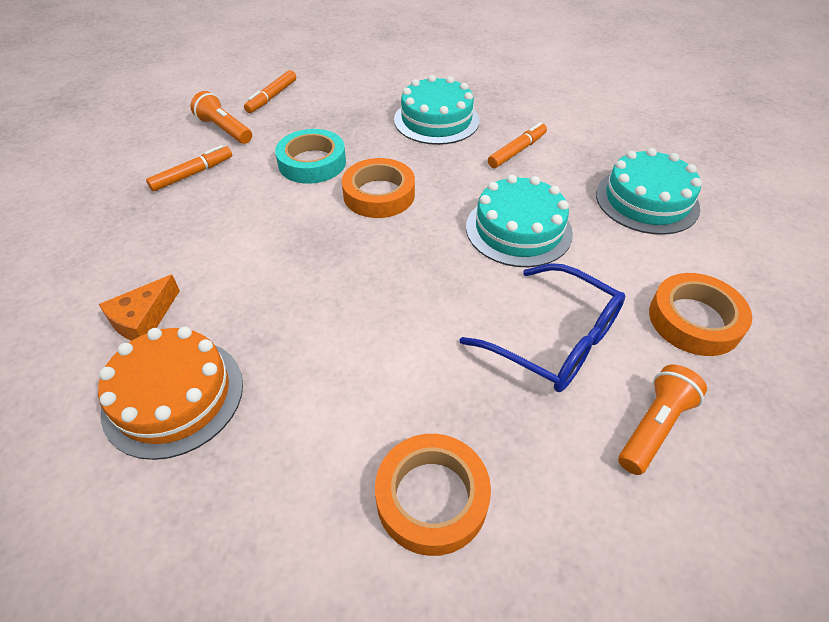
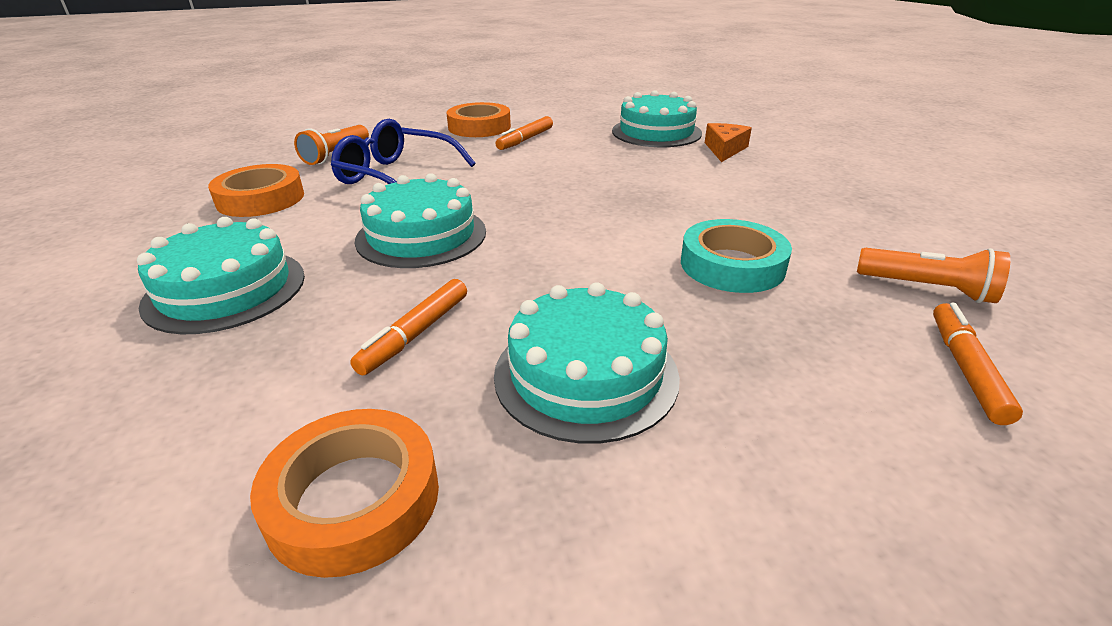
camera: 165 degrees right, 15 degrees down
orange cake [98,327,243,460] -> turquoise cake [612,90,702,147]
orange marker [146,145,232,192] -> orange marker moved to [495,116,553,150]
orange tape [342,158,415,218] -> orange tape moved to [250,409,439,578]

